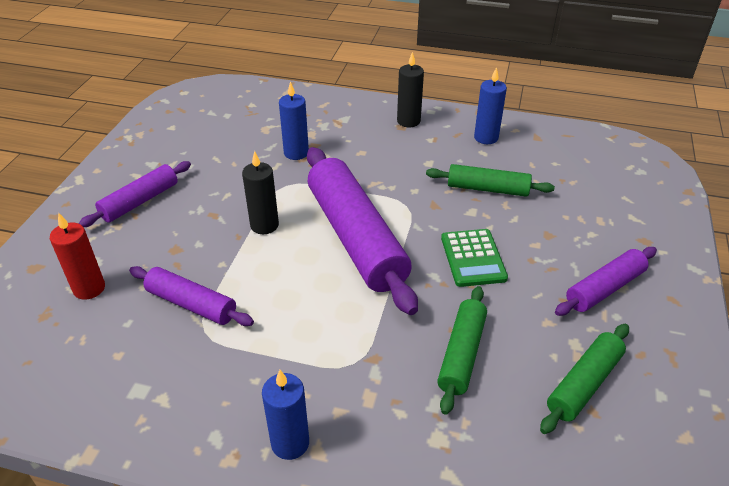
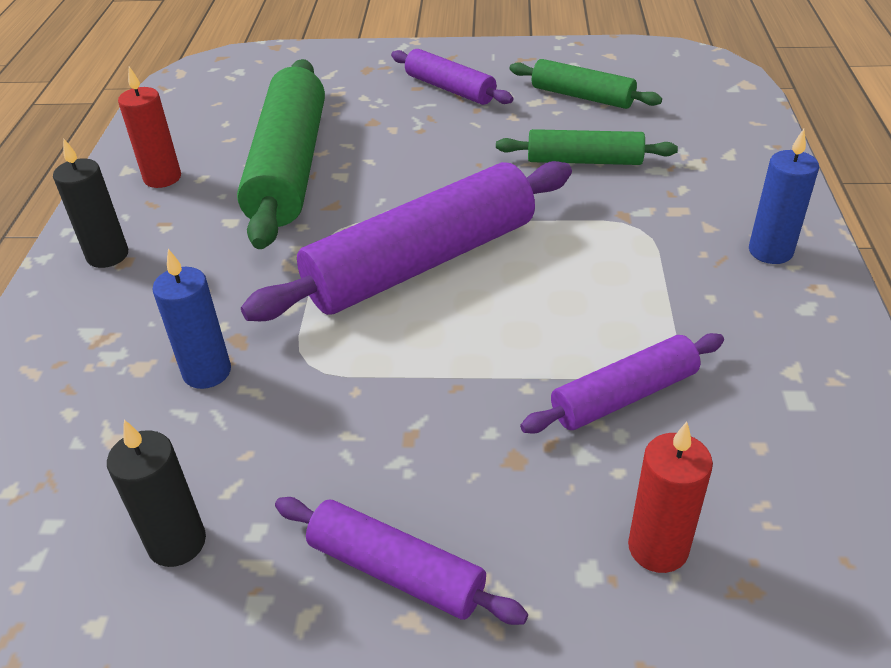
camera: 100 degrees left, 0 degrees up
purple rolling pin [129,266,254,326] -> purple rolling pin turned 45 degrees clockwise [520,333,724,433]
black candle [242,151,279,234] -> black candle moved to [107,420,206,567]
green rolling pin [426,164,555,197] -> green rolling pin [237,59,325,249], size x1.86
green calculator [441,229,508,287] -> none
blue candle [474,67,507,144] -> red candle [118,66,181,188]

